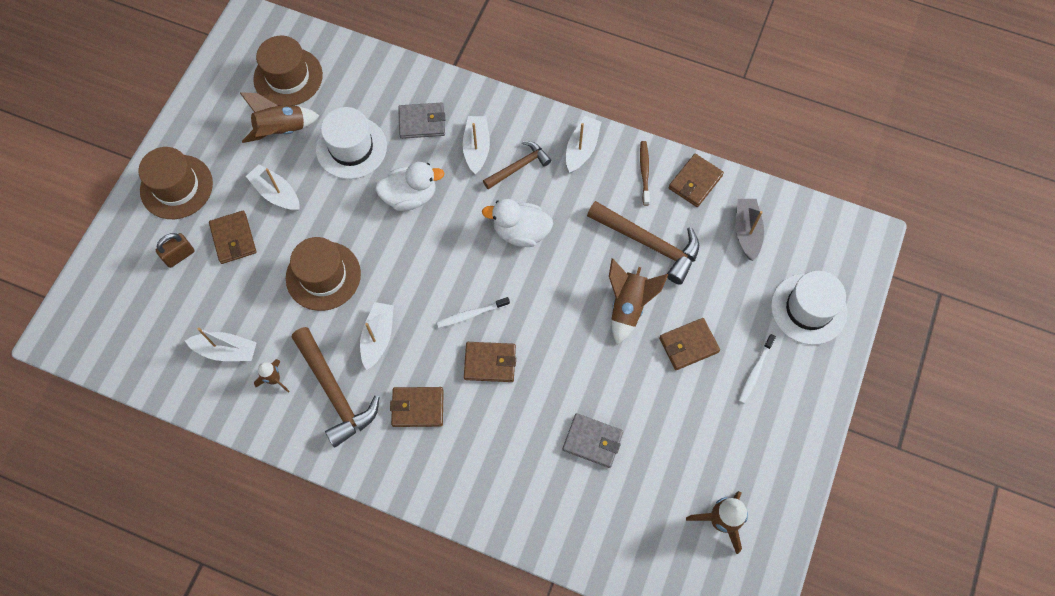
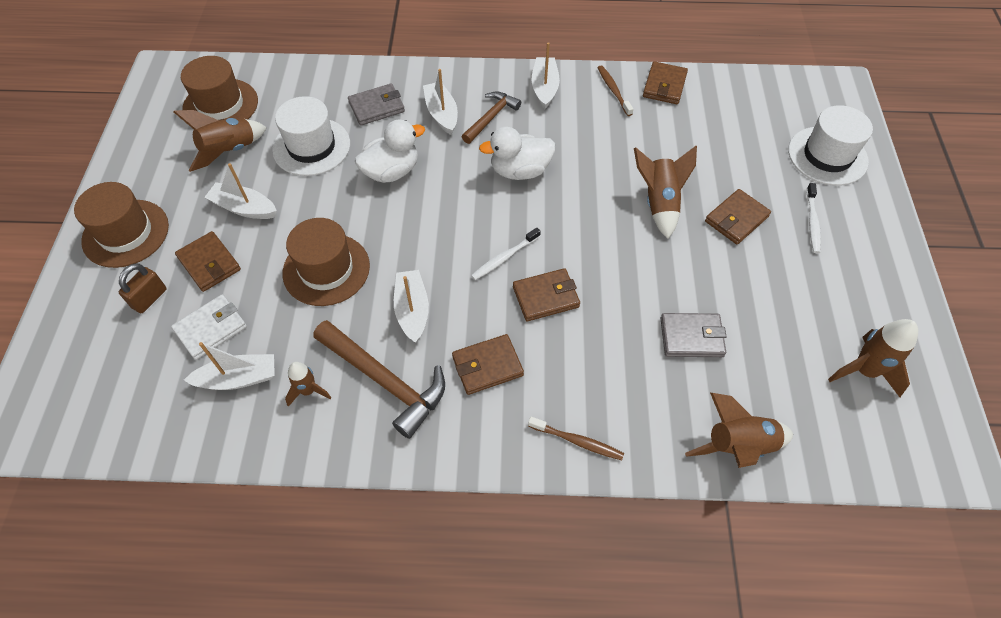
camera: 20 degrees left, 10 degrees down
brown hammer [587,201,699,285] -> none
grey boat [736,199,764,261] -> none
none -> white wallet [171,294,247,360]
none -> brown toothbrush [528,417,624,460]
none -> brown rocket [685,393,793,468]

